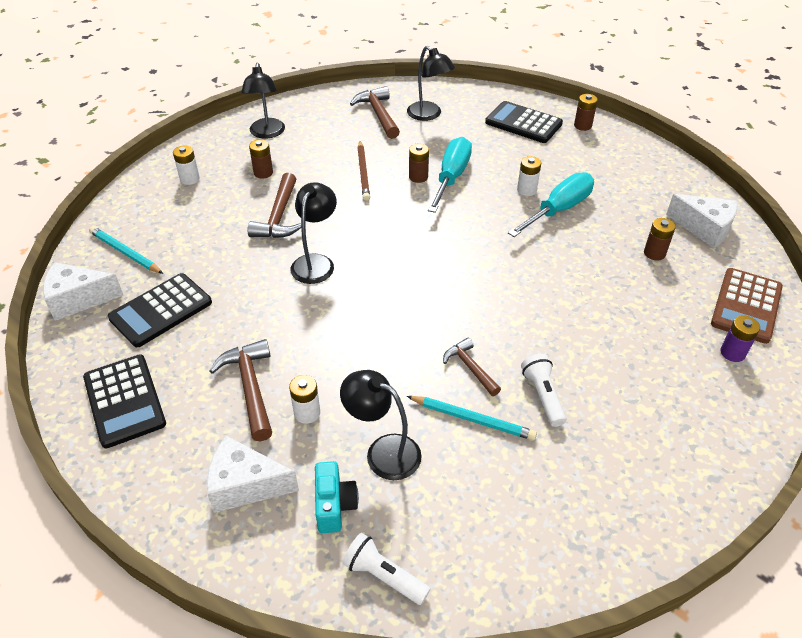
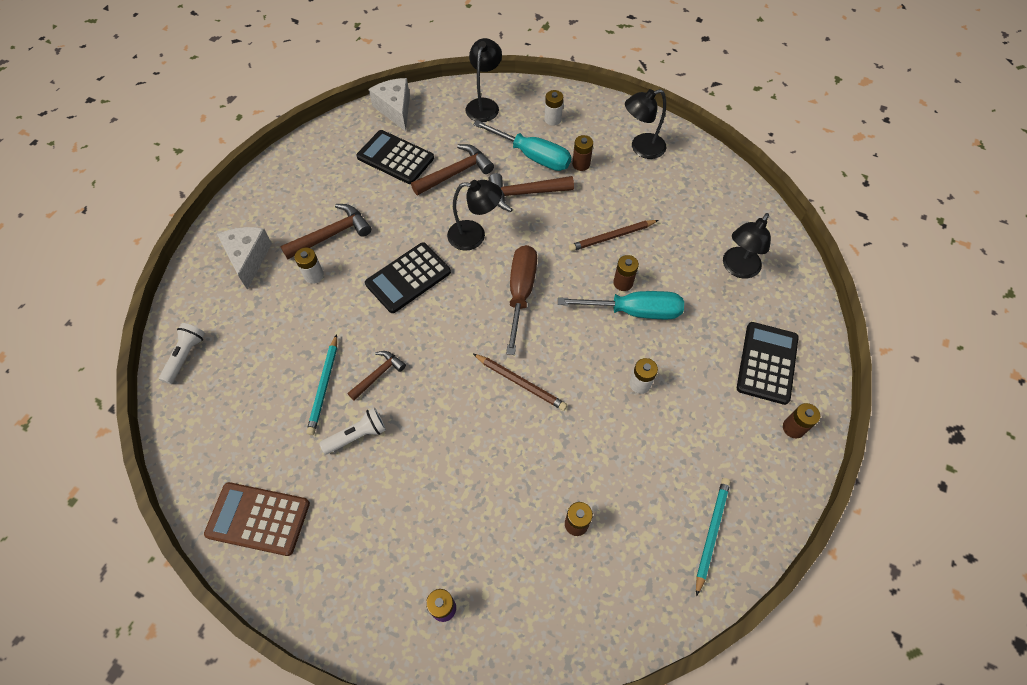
camera: 75 degrees right, 15 degrees up
black calculator [83,354,166,449] -> black calculator moved to [365,242,451,313]
turquoise pencil [89,226,163,274] -> turquoise pencil moved to [696,478,731,596]
turquoise camera [315,461,359,533] -> none
black lamp [340,370,422,480] -> black lamp moved to [465,38,502,122]
brown hammer [350,86,400,139] -> brown hammer moved to [411,144,494,195]
turquoise screwdriver [508,172,594,237] -> turquoise screwdriver moved to [473,120,571,171]
white cheese [666,194,738,248] -> none
brown calculator [711,268,783,344] -> brown calculator moved to [204,482,310,556]
none -> brown pencil [473,354,567,411]
none -> brown screwdriver [506,245,537,355]

